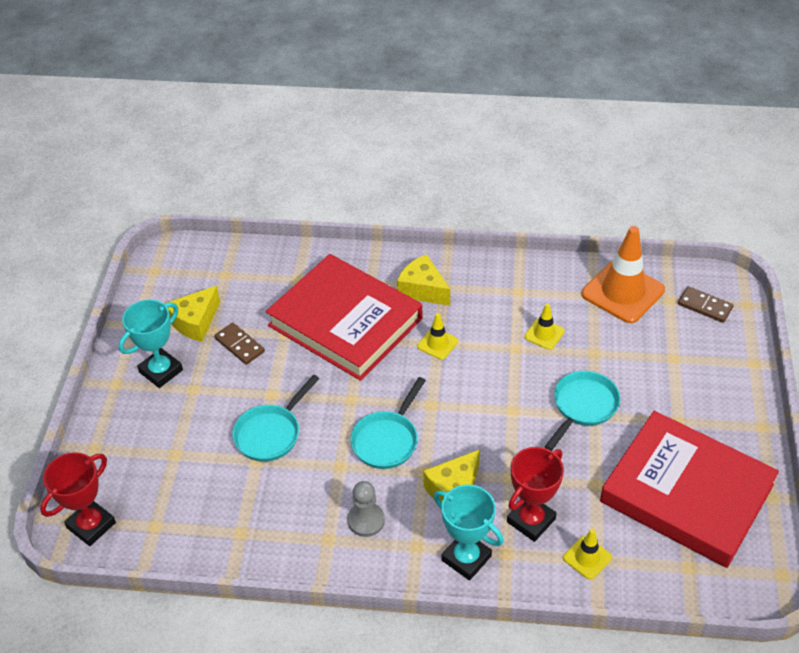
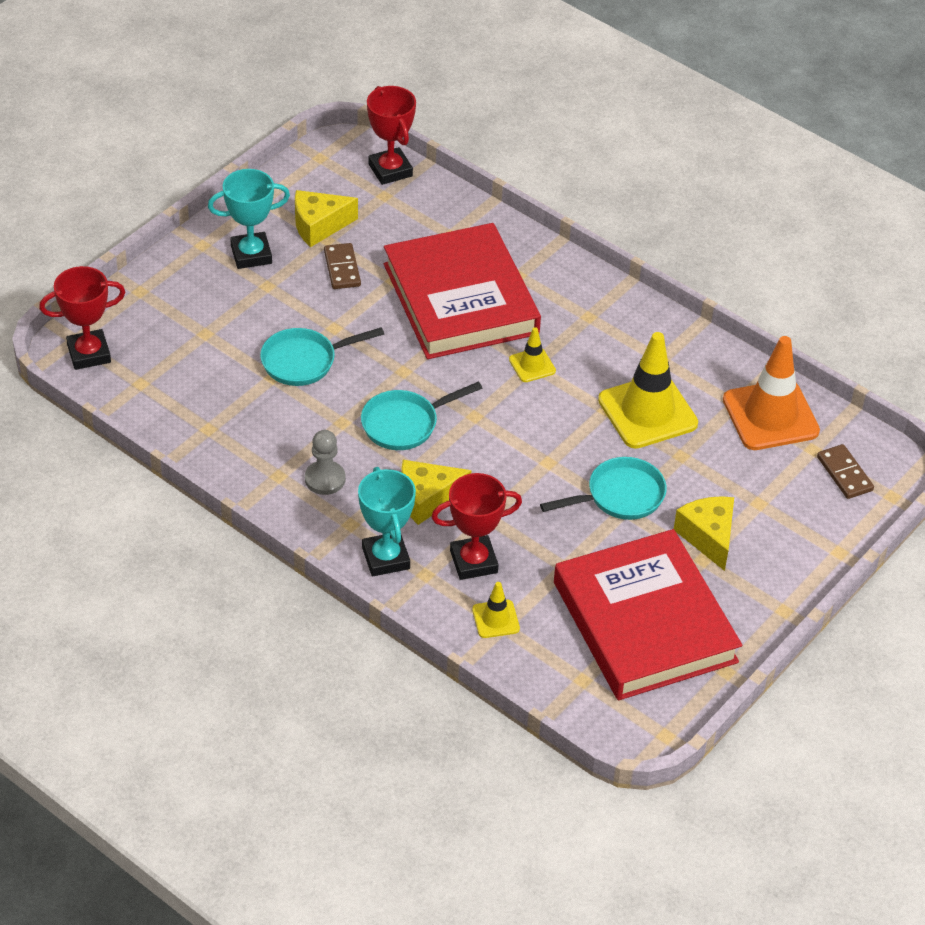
camera: 30 degrees right, 0 degrees up
yellow cheese [397,254,450,306] -> yellow cheese moved to [674,496,734,571]
yellow traffic cone [524,303,565,350] -> yellow traffic cone [598,332,698,449], size x2.07
none -> red trophy [367,86,416,185]

